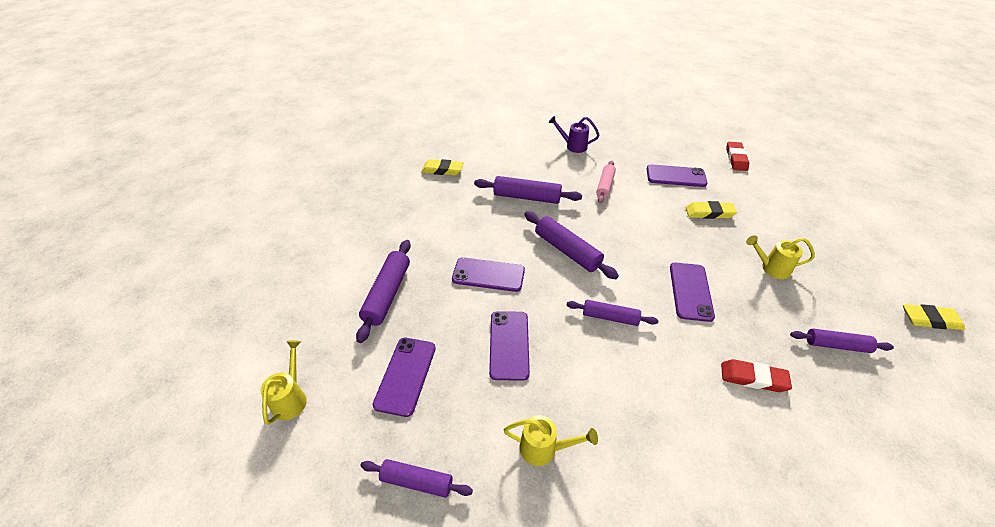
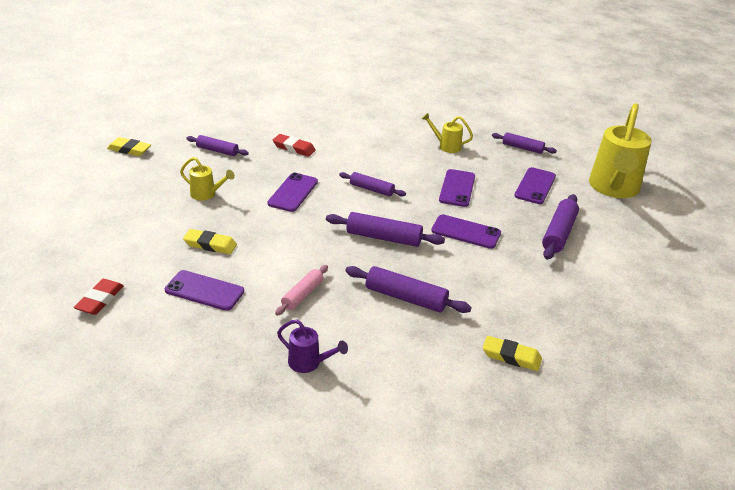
camera: 170 degrees left, 10 degrees down
yellow watering can [260,340,307,425] -> yellow watering can [589,103,652,198], size x2.19
purple rolling pin [524,211,619,279] -> purple rolling pin turned 45 degrees counterclockwise [326,212,445,247]

